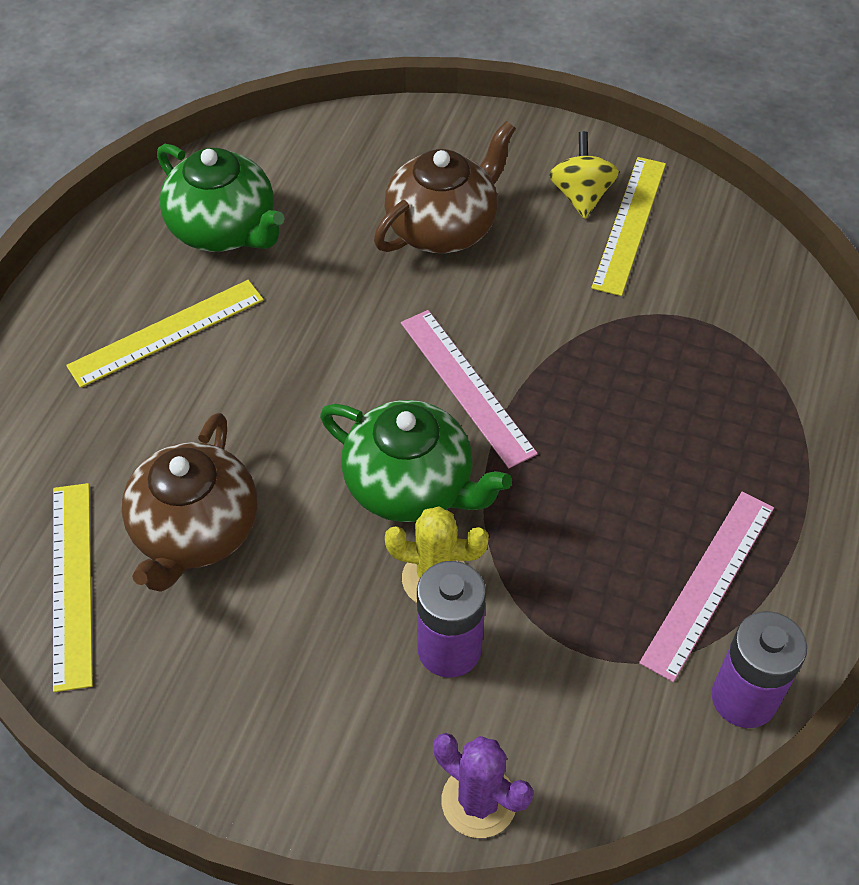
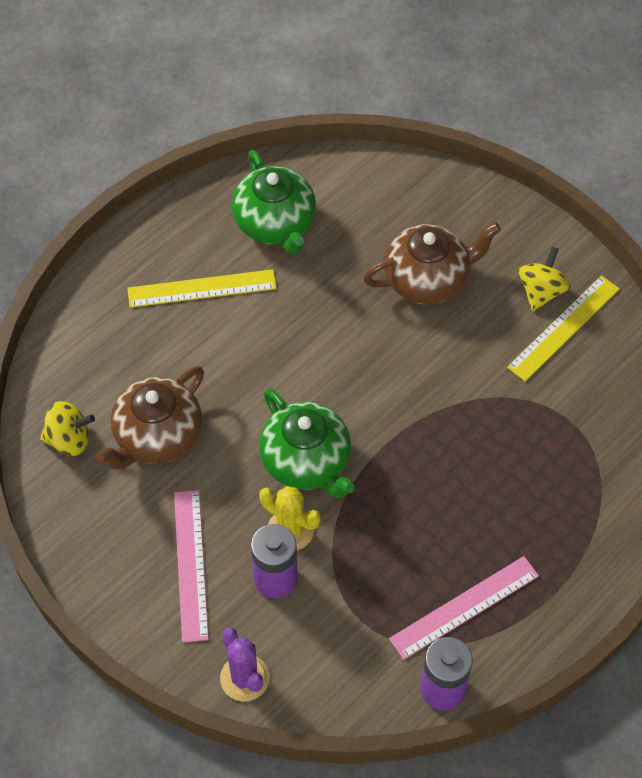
camera: 25 degrees right, 5 degrees up
yellow ruler [53,483,93,692] -> yellow spinning top [40,401,95,456]
pink ruler [401,310,538,468] -> pink ruler moved to [174,490,209,642]

